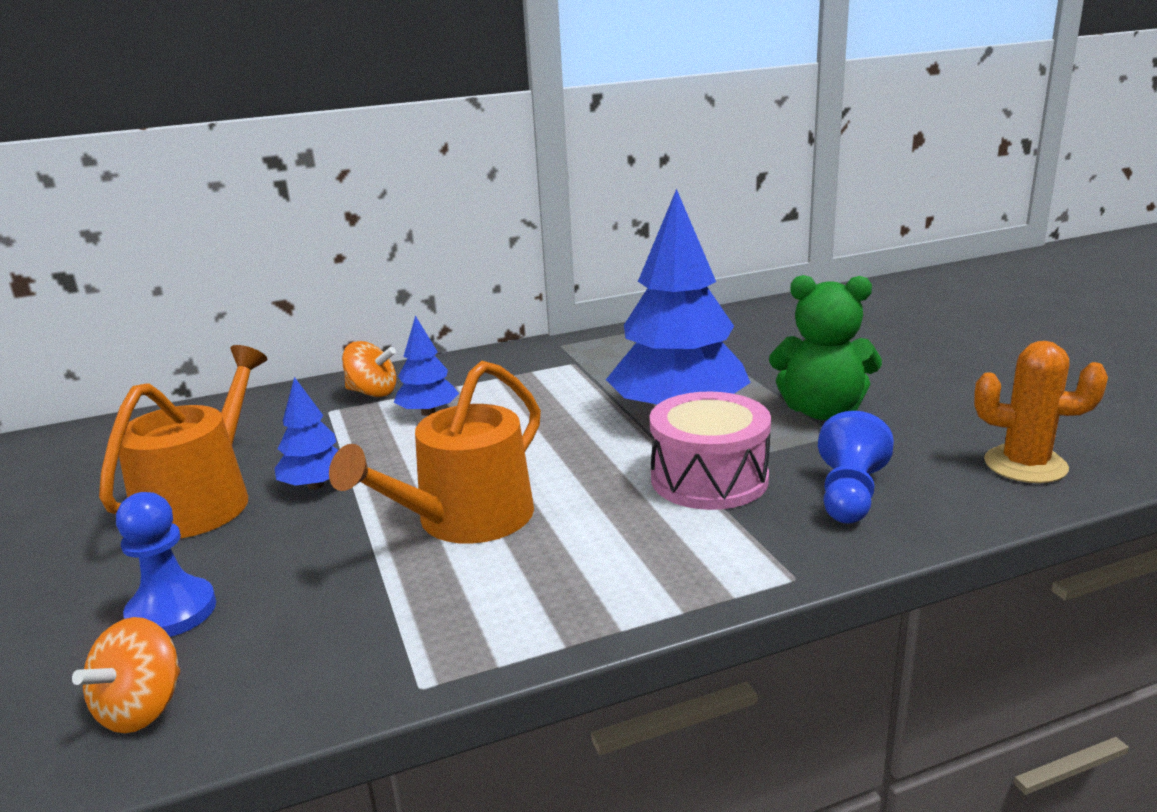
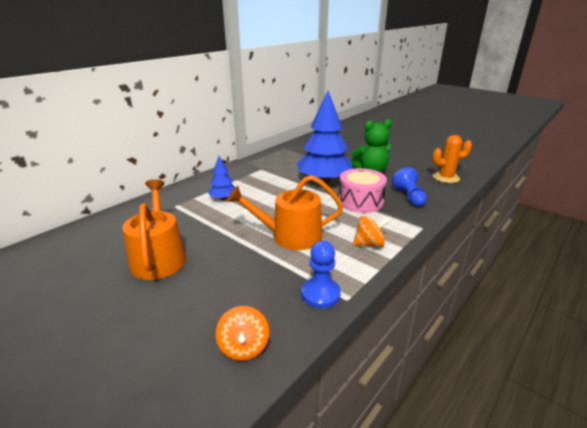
camera: 30 degrees left, 5 degrees up
blue pawn [116,492,216,637] -> blue pawn moved to [301,241,341,308]
blue tree [275,377,338,490] -> none
orange watering can [329,361,541,544] -> orange watering can turned 75 degrees clockwise [227,175,343,250]
orange spinning top [342,341,396,397] -> orange spinning top moved to [353,216,390,247]

